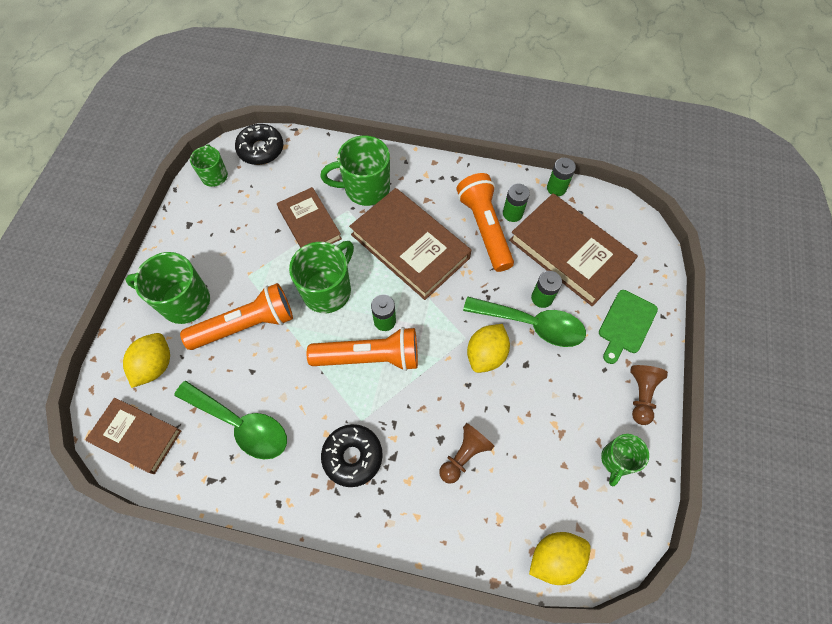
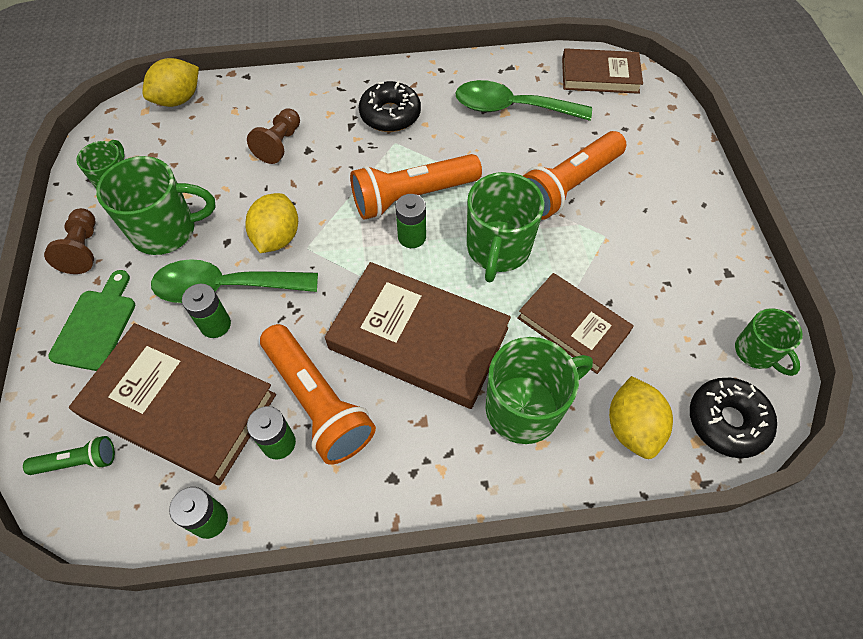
camera: 160 degrees right, 5 degrees down
yellow lemon [123,333,170,388] -> yellow lemon moved to [609,376,673,459]
green mug [125,252,210,324] -> green mug moved to [96,156,215,255]
none -> green flashlight [23,436,115,475]

